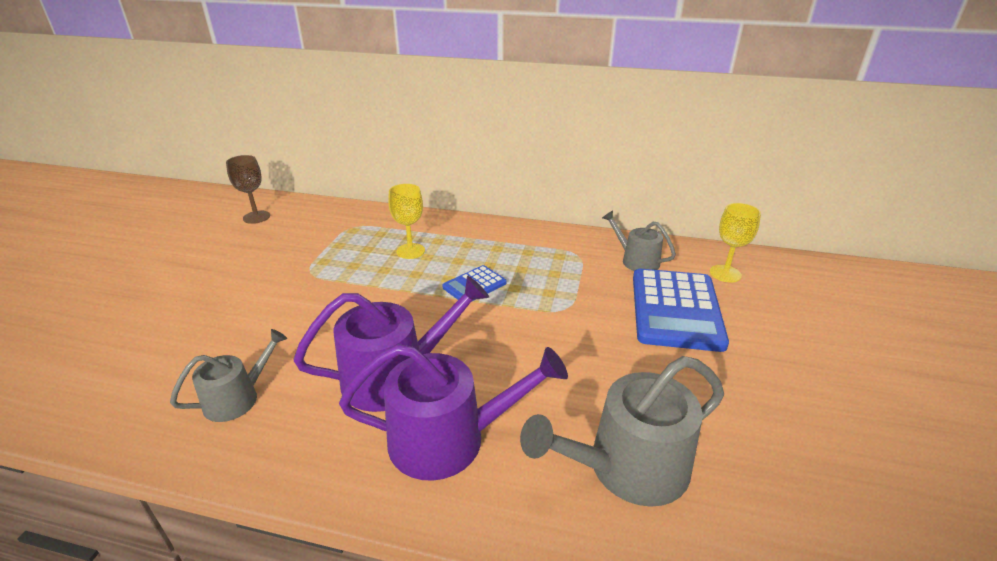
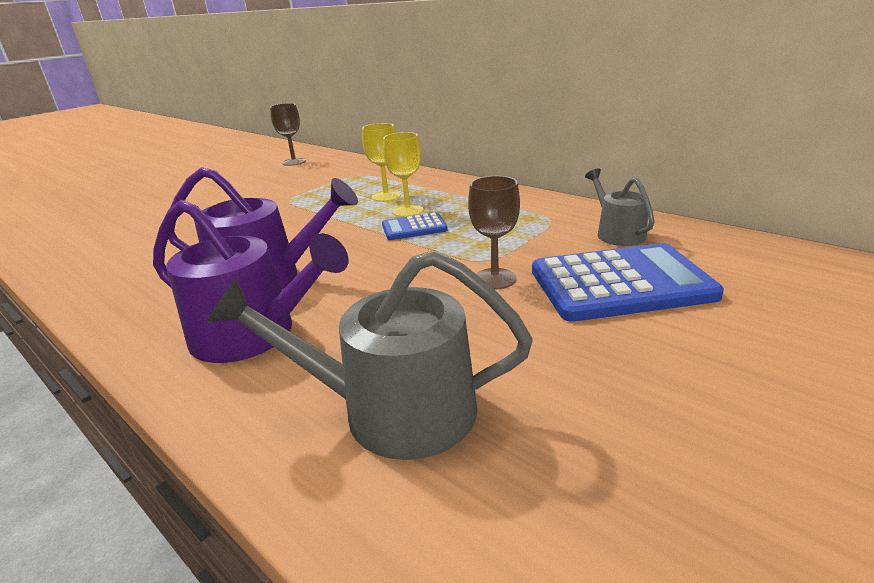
camera: 30 degrees right, 5 degrees down
grey watering can [170,329,287,422] -> none
blue calculator [633,269,729,352] -> blue calculator turned 135 degrees counterclockwise [532,243,724,322]
yellow goblet [710,203,761,282] -> yellow goblet moved to [383,132,424,217]
none -> brown goblet [468,176,520,290]

